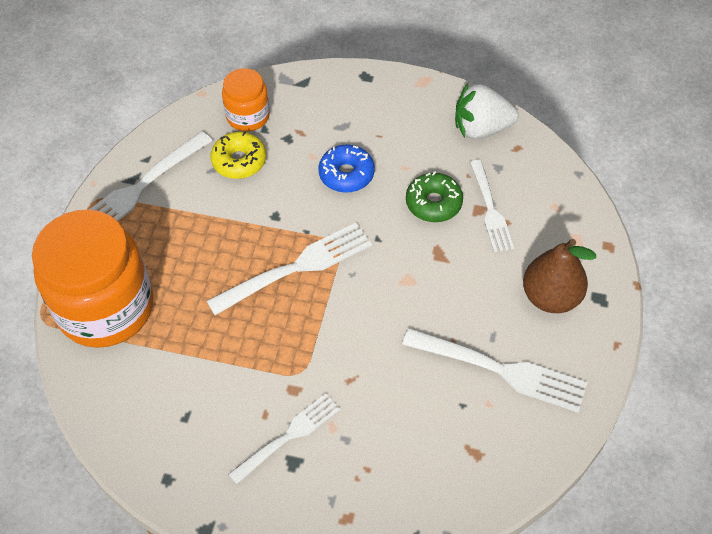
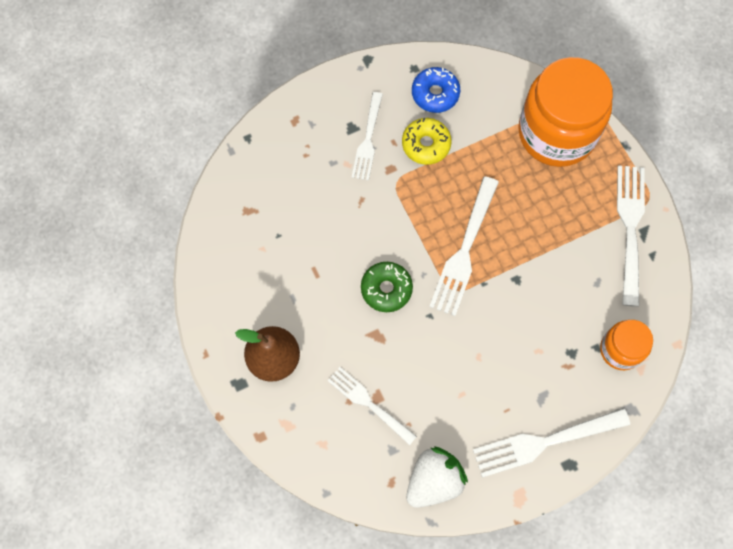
camera: 140 degrees right, 15 degrees up
yellow donut [210,131,266,179] -> yellow donut moved to [402,118,452,165]
blue donut [319,145,375,193] -> blue donut moved to [412,67,460,113]
white fork [402,328,588,413] -> white fork moved to [473,408,630,478]
green donut [406,171,463,222] -> green donut moved to [361,262,413,312]

